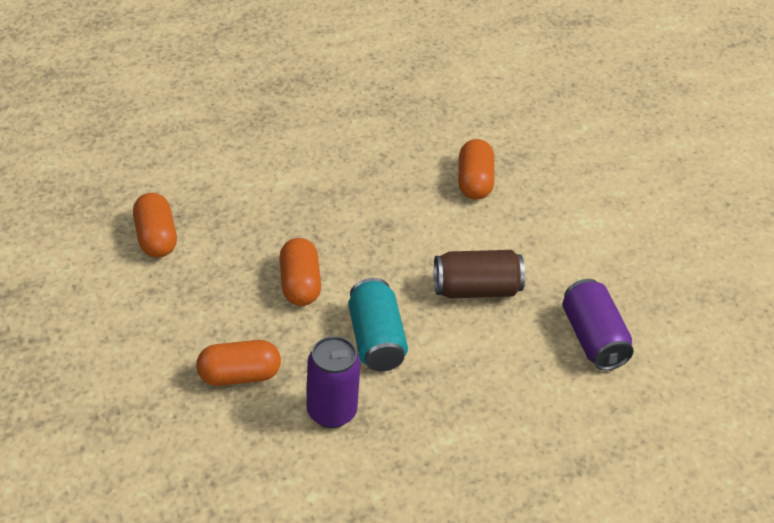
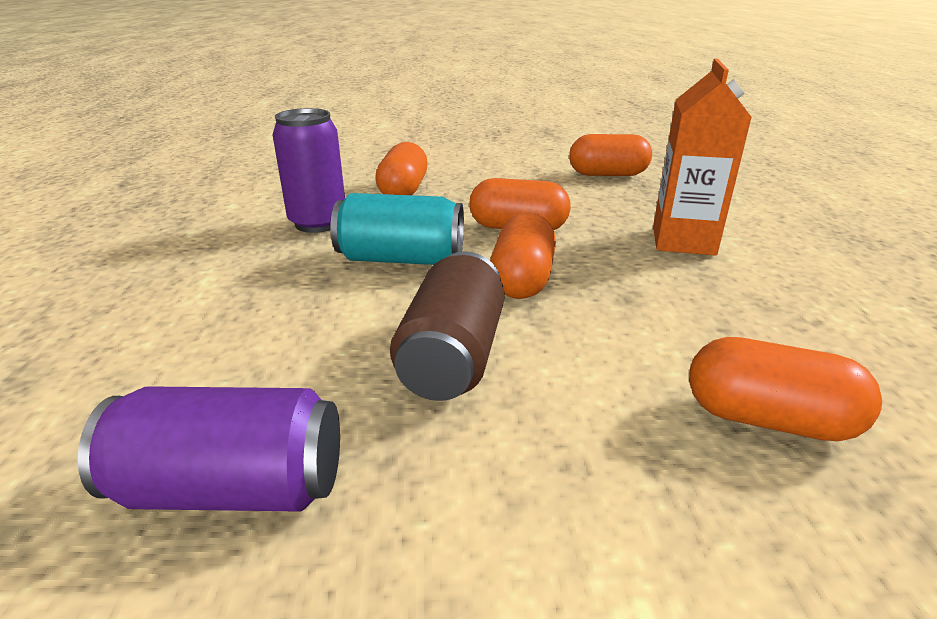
camera: 110 degrees right, 15 degrees down
none -> orange capsule [490,213,556,299]
none -> orange carton [653,59,752,256]

